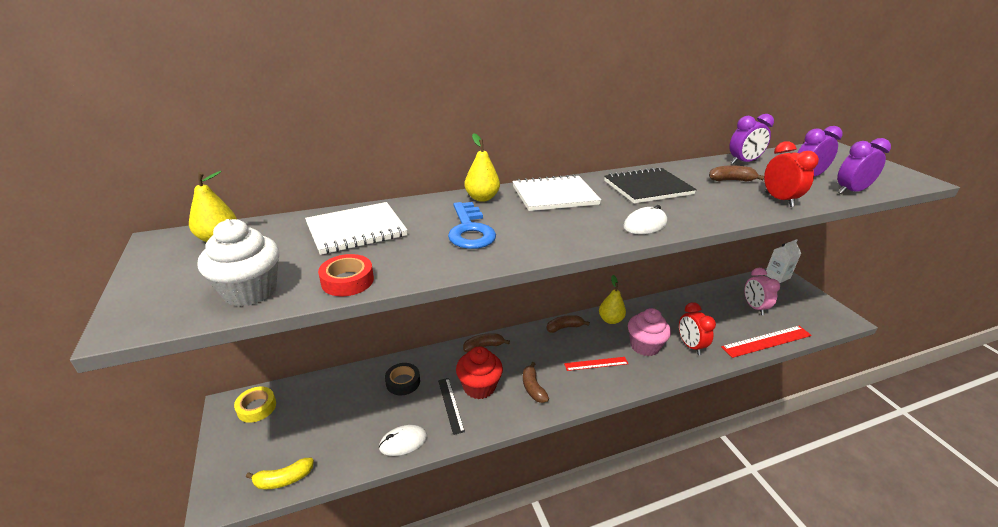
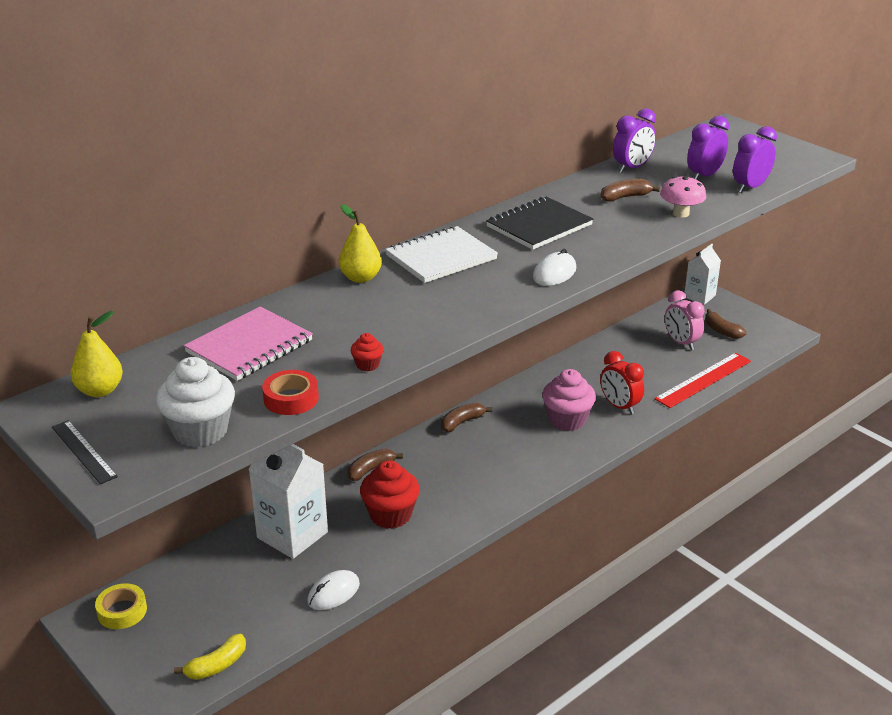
camera: 20 degrees left, 0 degrees up
white notebook [305,202,408,255] -> pink notebook [184,307,313,381]
black tape [385,363,420,395] -> white carton [249,444,328,559]
black ruler [438,378,465,435] -> black ruler moved to [52,420,118,484]
blue key [448,202,496,249] -> none
brown banana [523,362,549,403] -> brown banana moved to [705,309,746,339]
red ruler [564,357,629,371] -> none
yellow pear [599,275,626,324] -> none
red clock [764,141,819,207] -> pink mushroom [660,176,706,217]
none -> red cupcake [351,333,384,372]

